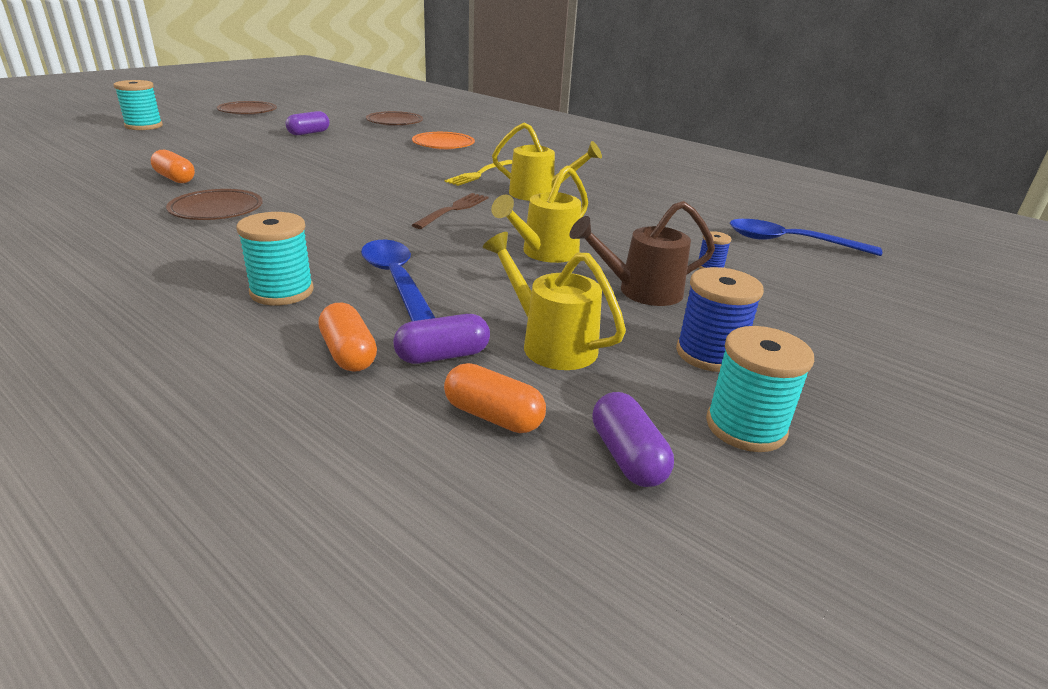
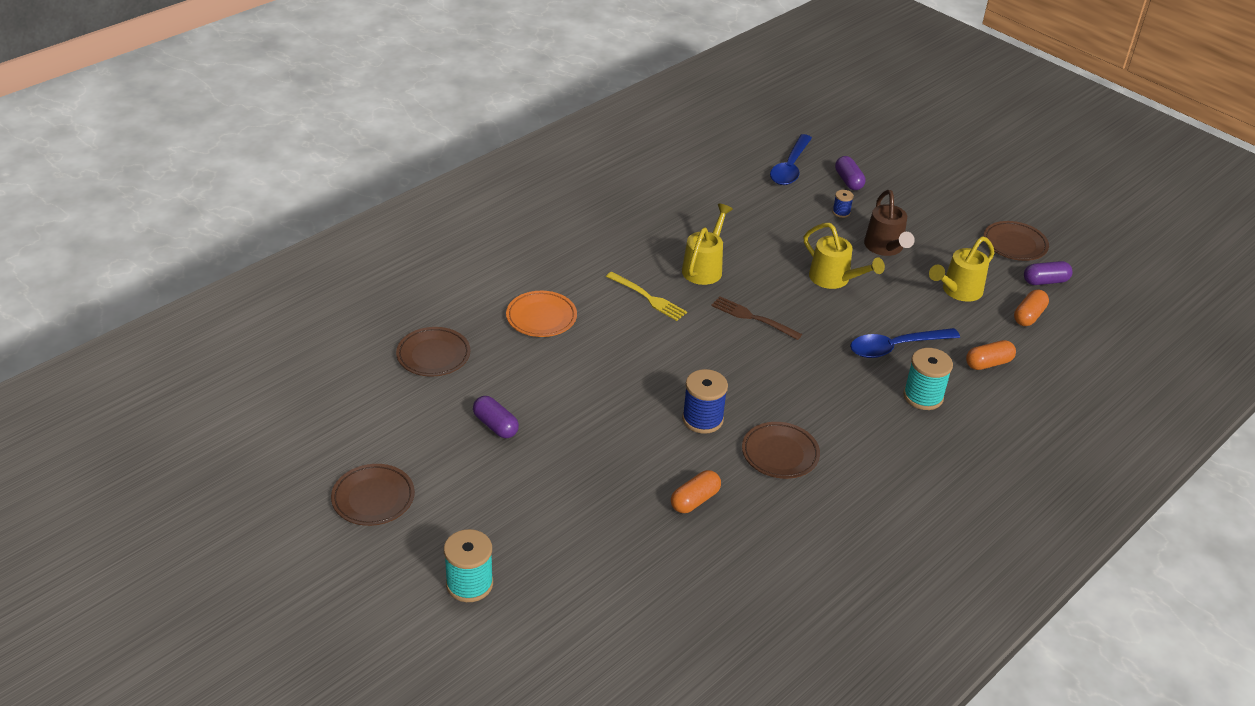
camera: 85 degrees left, 10 degrees up
purple capsule [393,314,490,364] -> purple capsule moved to [835,156,866,190]
blue spool [676,267,764,372] -> blue spool moved to [682,369,728,434]
turquoise spool [706,326,814,452] -> brown plate [983,221,1049,261]

